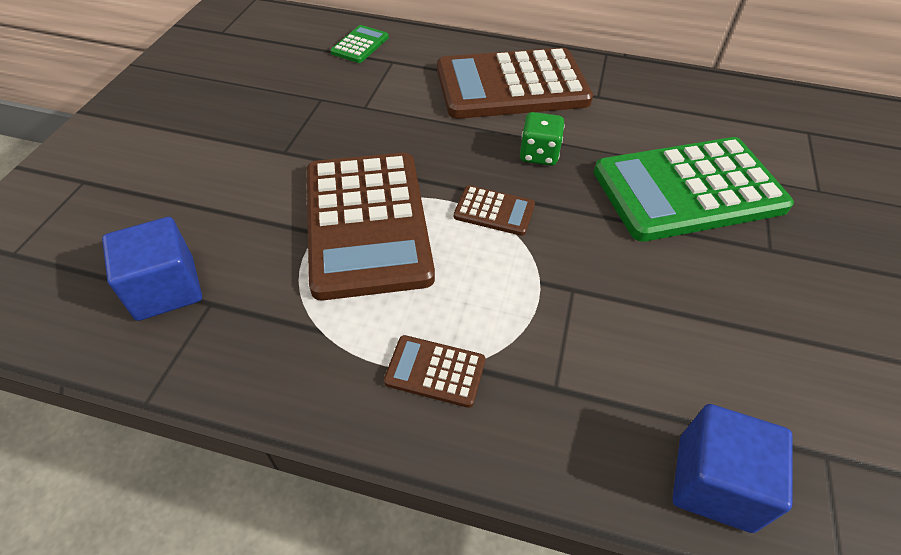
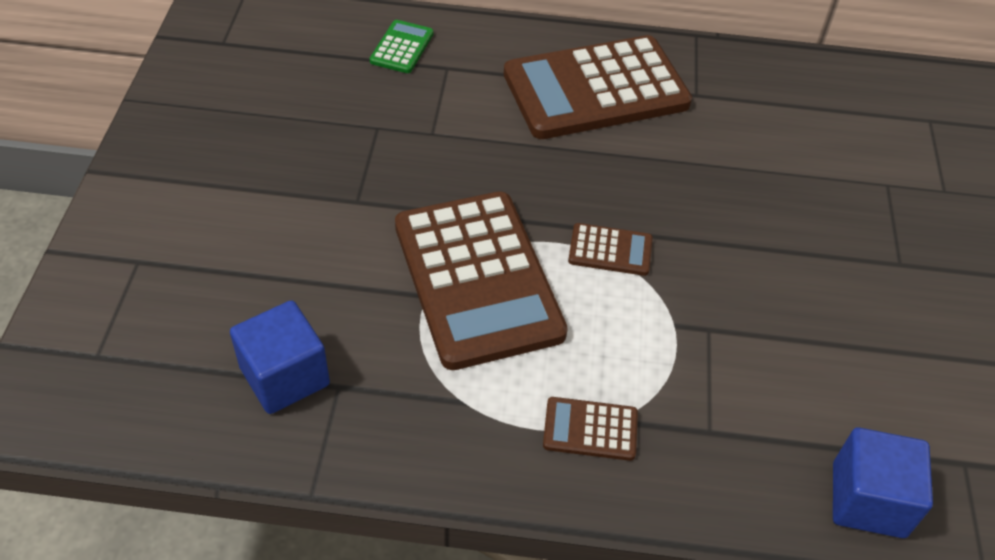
camera: 10 degrees left, 0 degrees up
green dice [520,112,565,166] -> none
green calculator [594,137,794,242] -> none

